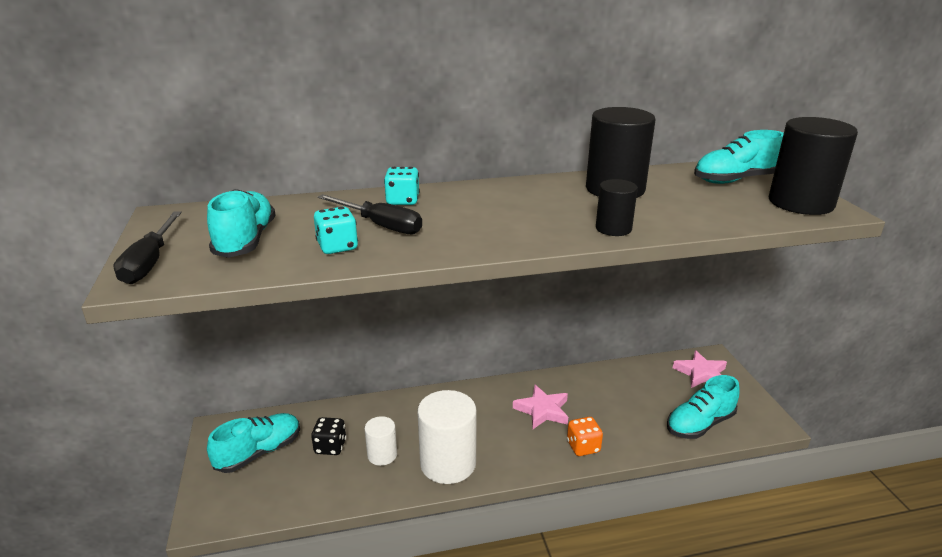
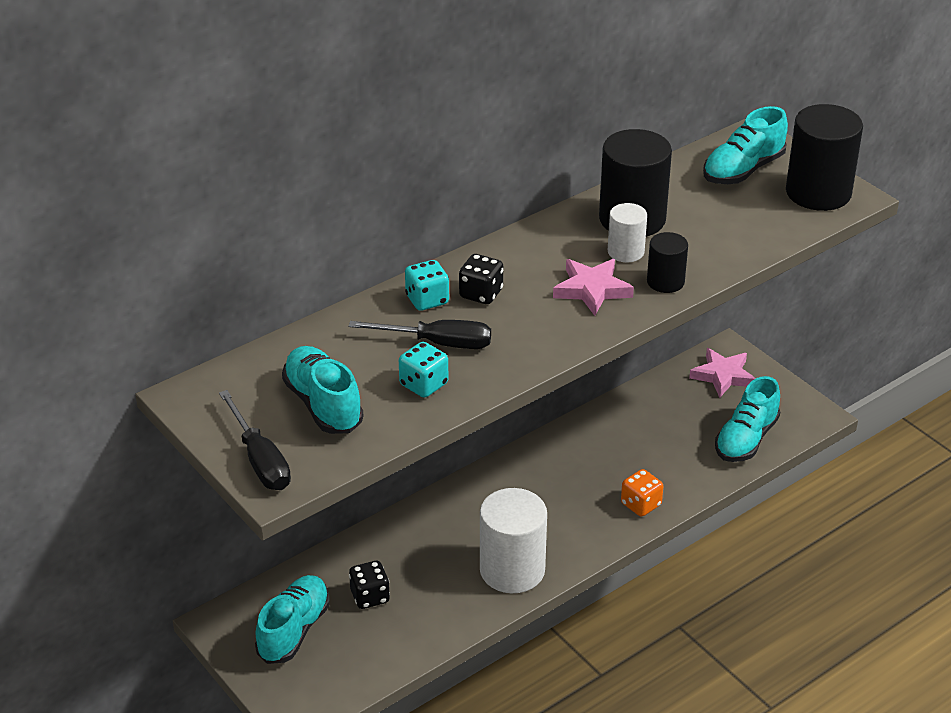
camera: 25 degrees left, 10 degrees up
white cylinder [364,416,397,466] -> white cylinder moved to [608,203,647,262]
pink star [513,385,568,429] -> pink star moved to [553,259,634,316]
none -> black dice [459,254,503,304]

